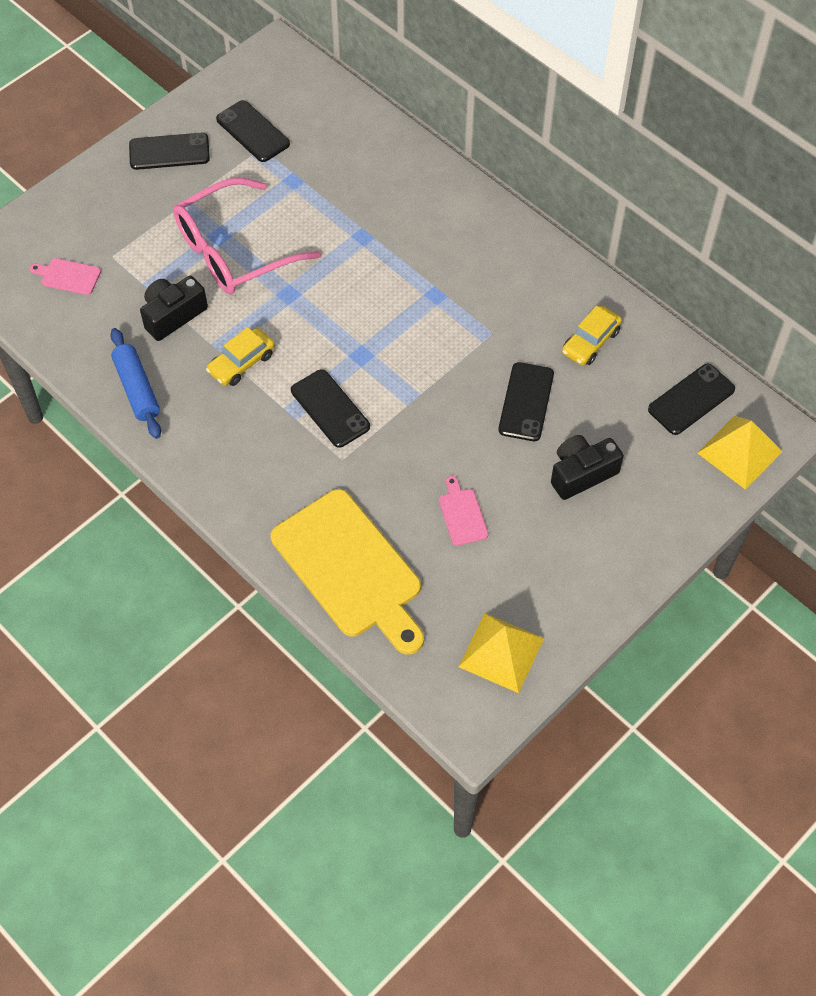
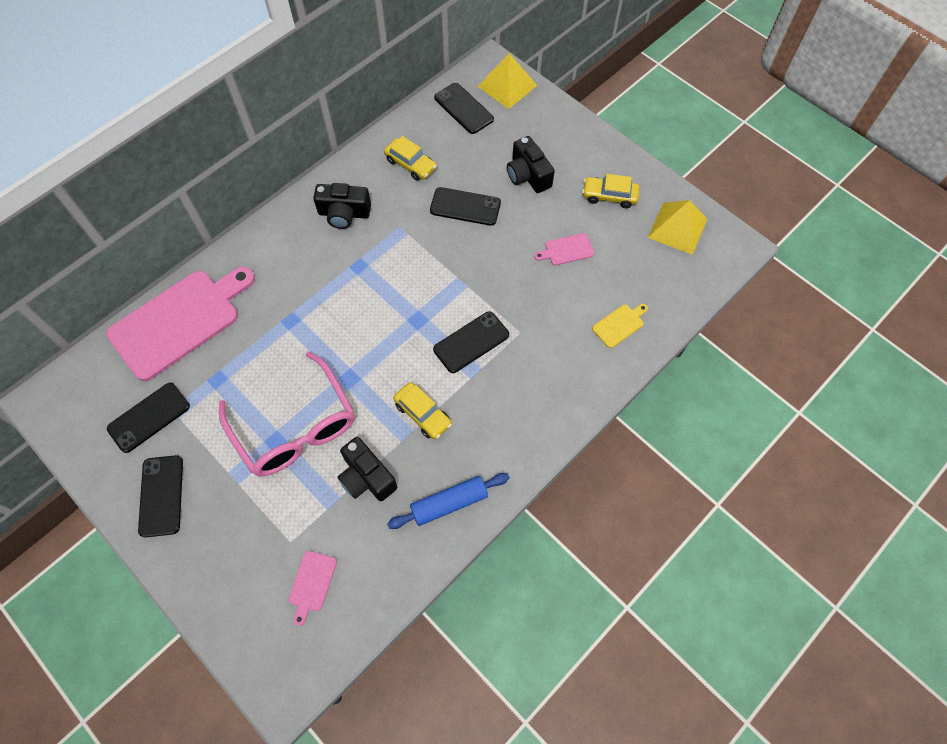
camera: 90 degrees left, 5 degrees up
yellow cutting board [271,489,424,655] -> yellow cutting board [592,304,648,348], size x0.41
none -> pink cutting board [106,267,255,381]
none -> black camera [313,183,371,229]
none -> yellow car [582,174,640,208]

